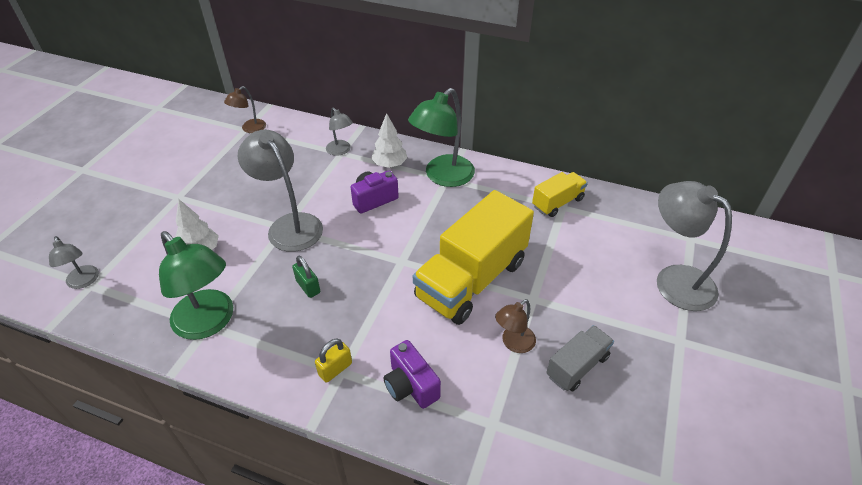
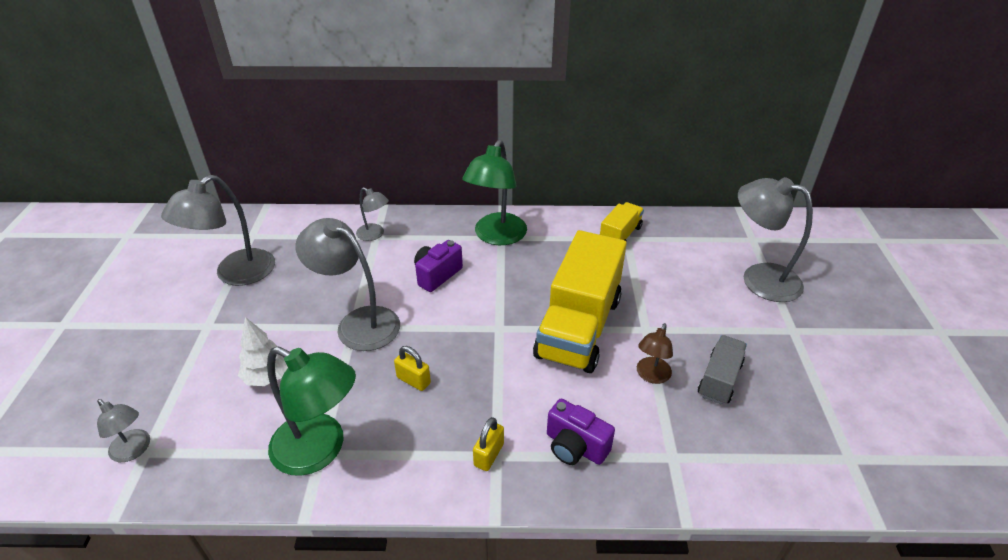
camera: 20 degrees left, 5 degrees down
brown lamp [224,86,266,133] -> none
green padlock [292,256,320,298] -> yellow padlock [394,346,431,391]
white tree [371,113,407,168] -> none
none -> grey lamp [161,175,275,286]

